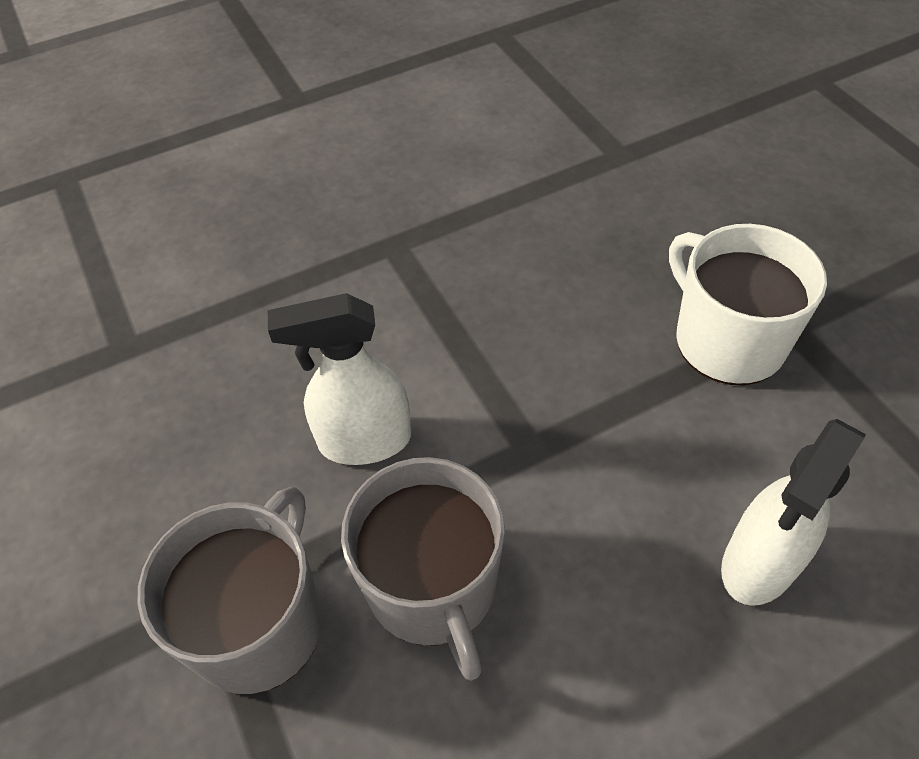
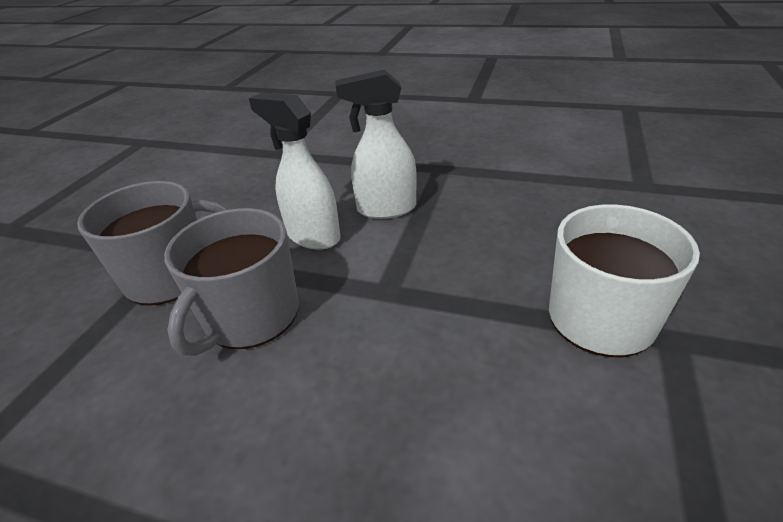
camera: 45 degrees right, 15 degrees down
white spray bottle [721,419,866,606] -> white spray bottle moved to [335,70,417,219]

